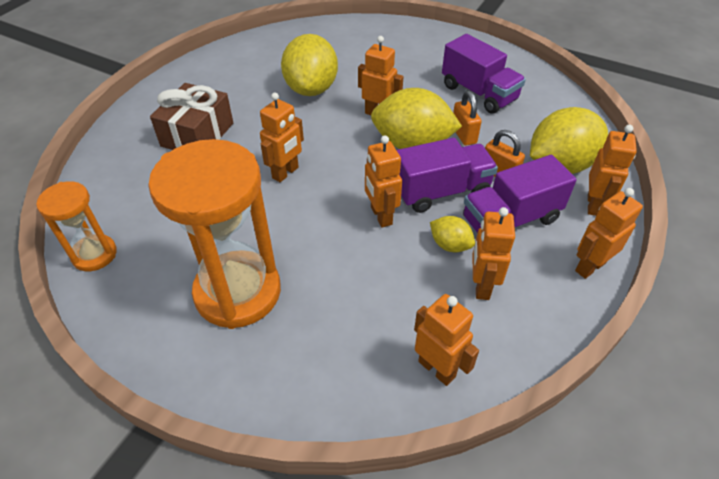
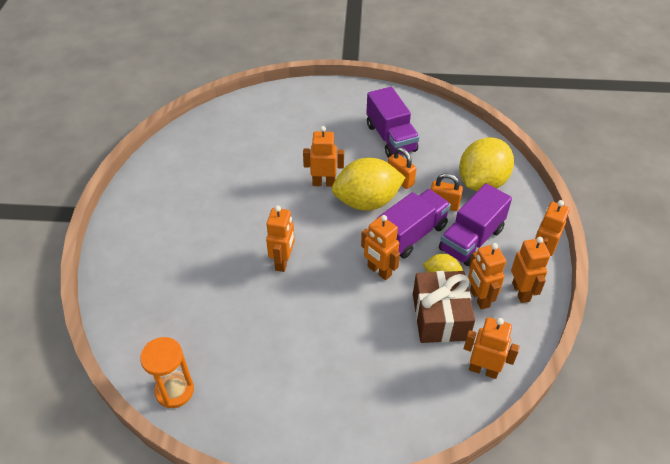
camera: 25 degrees left, 0 degrees up
orange hourglass [148,139,281,329] -> none
brown gift [150,83,233,150] -> brown gift moved to [413,271,475,343]
yellow lemon [281,34,338,96] -> none
purple truck [442,34,526,114] -> purple truck turned 45 degrees clockwise [366,87,419,158]
orange robot [588,125,637,216] -> orange robot moved to [511,237,550,303]

